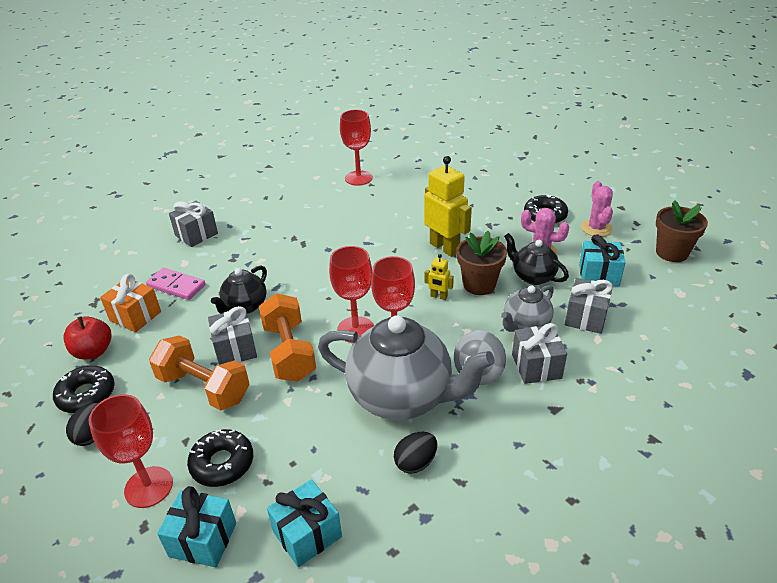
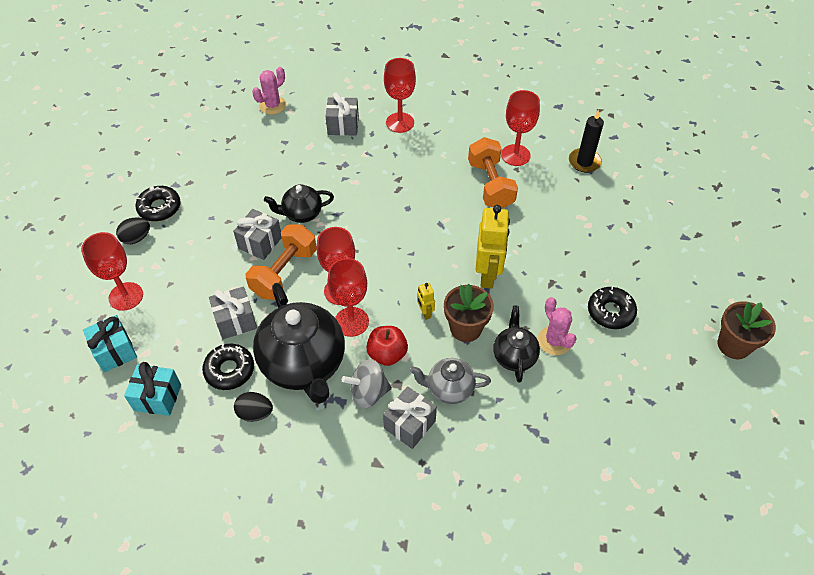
camera: 45 degrees right, 15 degrees up
red apple [63,316,112,360] -> red apple moved to [366,326,408,366]
orange gift [100,274,161,332] -> none
pink domino [146,268,206,300] -> none
orange dumbbell [149,335,250,411] -> orange dumbbell moved to [468,137,518,209]
black donut [187,429,253,487] -> black donut moved to [202,344,254,390]
grey teapot [318,315,495,420] -> black teapot [253,283,345,404]
grey gift [565,278,613,334] -> grey gift moved to [209,286,257,339]
turquoise gift [579,235,626,287] -> none
pink cactus [581,181,613,237] -> pink cactus moved to [252,67,286,115]
brown flower pot [656,200,708,262] -> brown flower pot moved to [717,301,776,359]
none -> red goblet [384,58,416,133]
none -> black candle [569,110,604,172]

